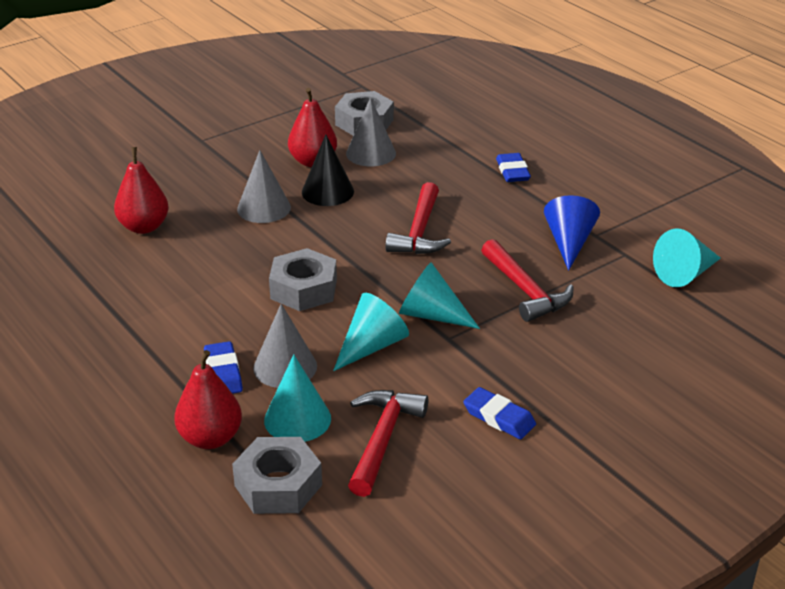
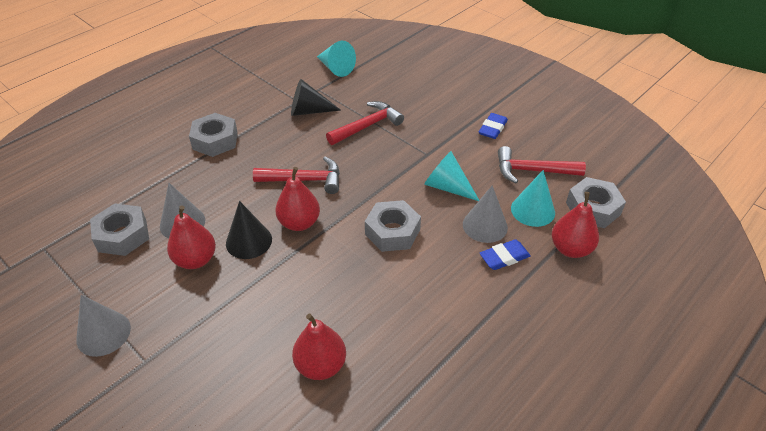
camera: 100 degrees left, 10 degrees up
grey cone [237,150,291,223] -> grey cone moved to [76,295,131,357]
turquoise cone [399,262,480,329] -> none
blue eraser [496,153,531,182] -> grey nut [189,113,238,157]
blue cone [544,195,600,271] -> black cone [291,79,341,116]
none -> red pear [275,167,320,231]

